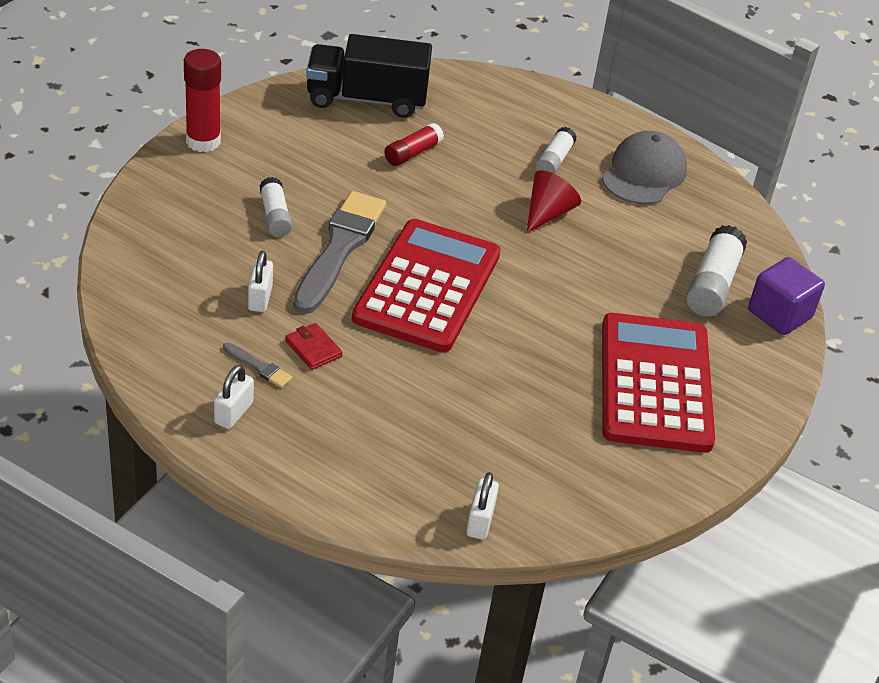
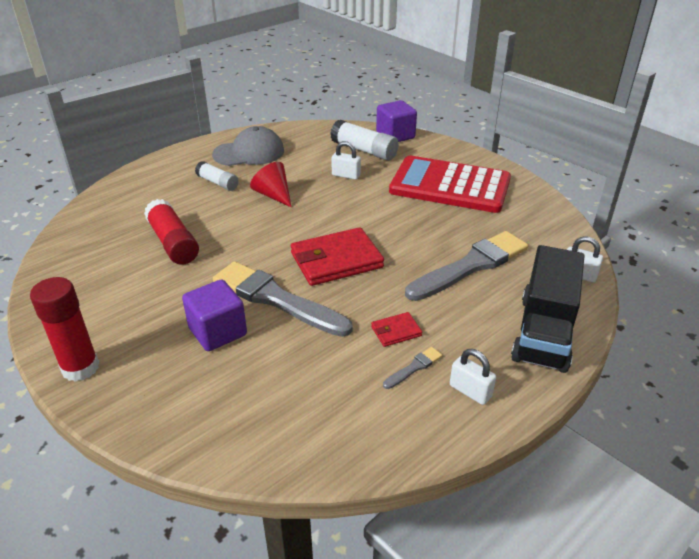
camera: 70 degrees left, 5 degrees down
white padlock [248,251,273,312] -> white padlock moved to [331,141,361,180]
white glue stick [259,177,292,237] -> purple cube [182,280,247,351]
black truck [306,34,432,118] -> black truck moved to [511,245,584,373]
red calculator [352,219,501,353] -> red wallet [291,227,384,286]
red glue stick [385,123,444,166] -> red glue stick [144,199,199,265], size x1.57
grey cap [602,131,687,205] -> grey cap turned 120 degrees clockwise [212,126,284,166]
none -> grey brush [405,231,528,301]

